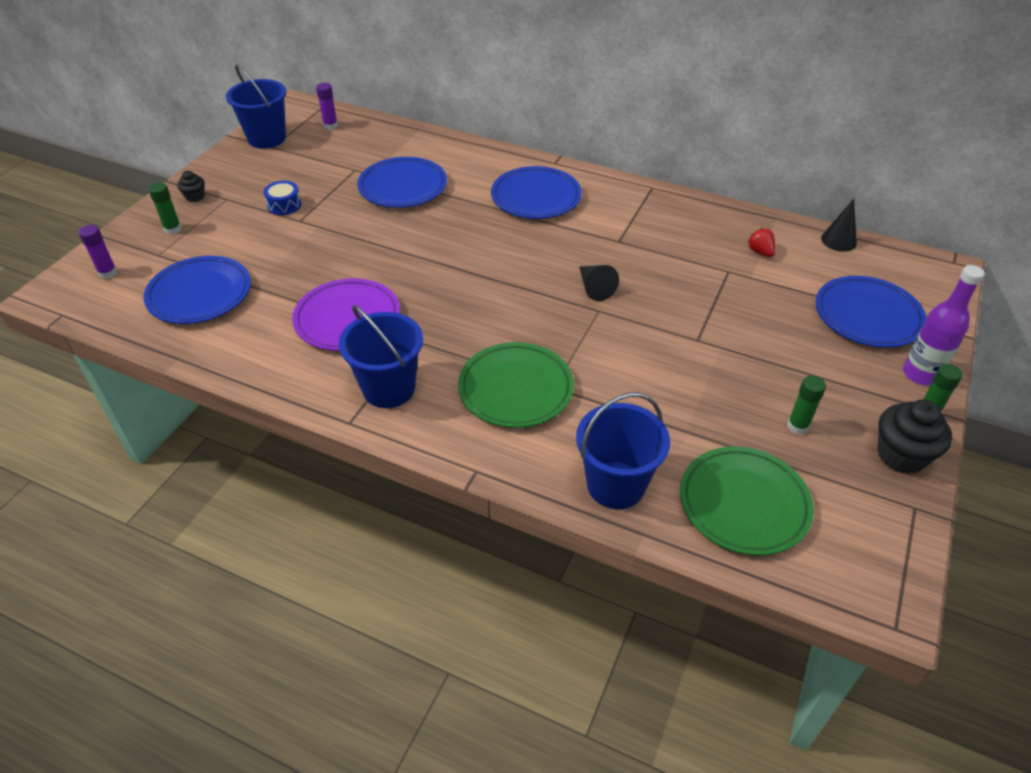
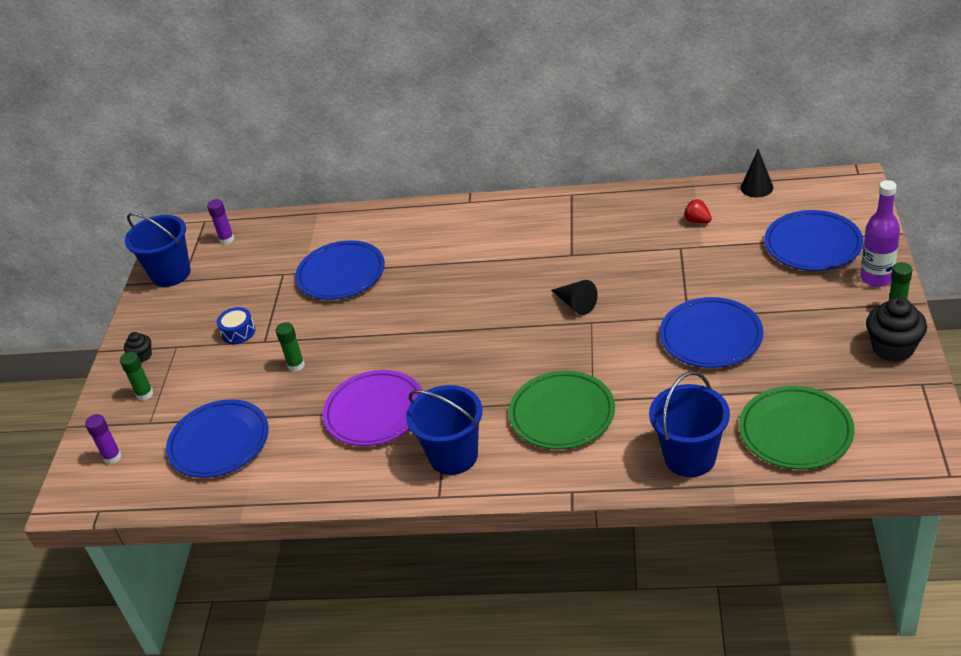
camera: 15 degrees left, 5 degrees down
blue plate [491,166,582,219] -> blue plate moved to [660,297,763,368]
green glue stick [787,375,826,434] -> green glue stick moved to [276,322,305,372]

